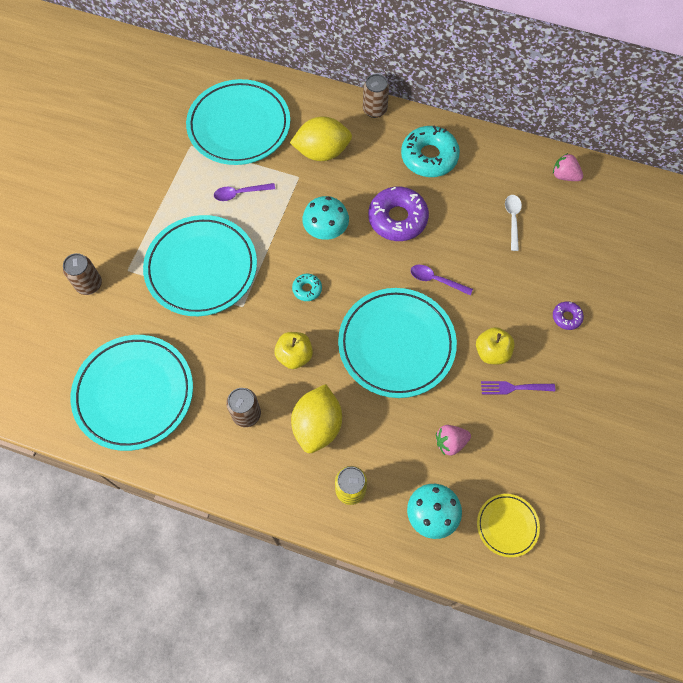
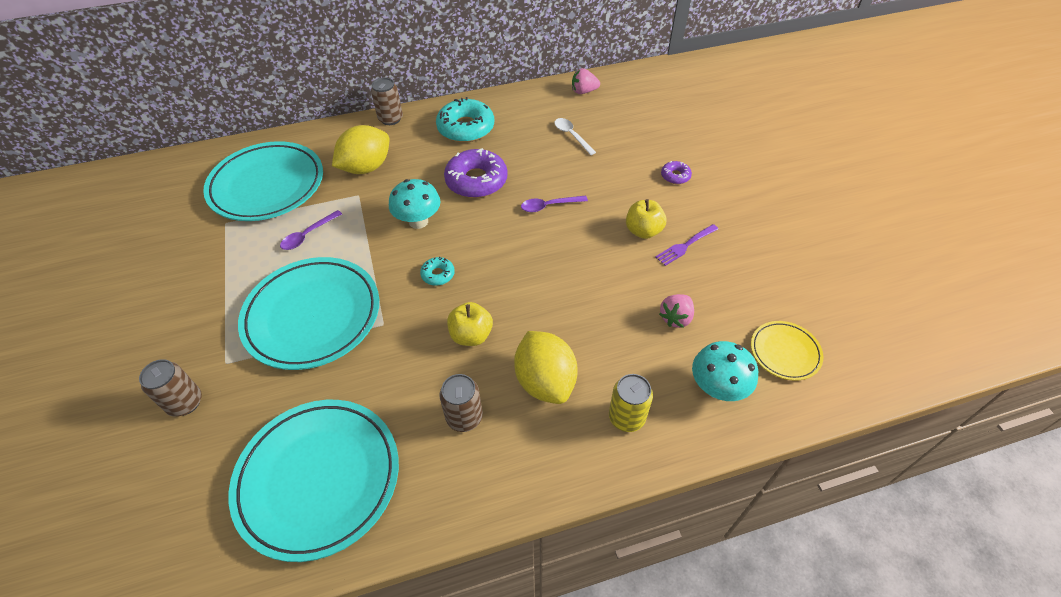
camera: 35 degrees left, 15 degrees down
turquoise plate [338,288,457,398] -> none

